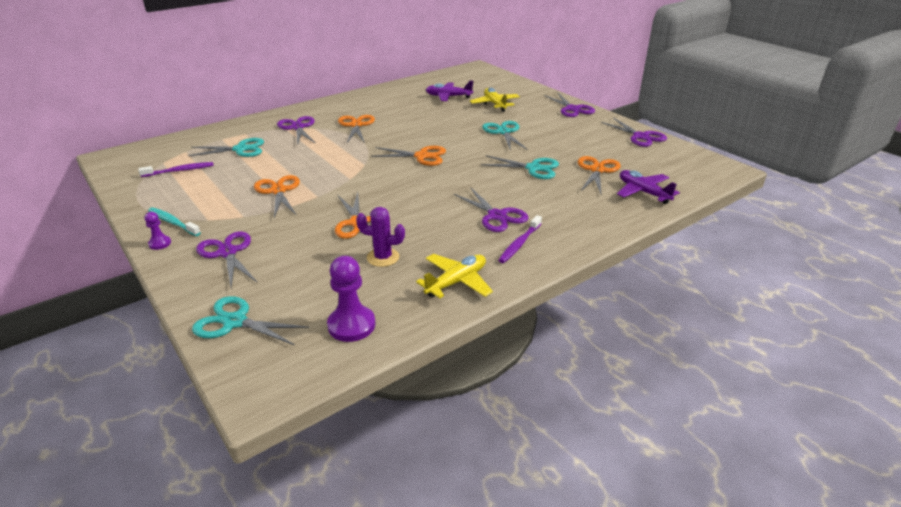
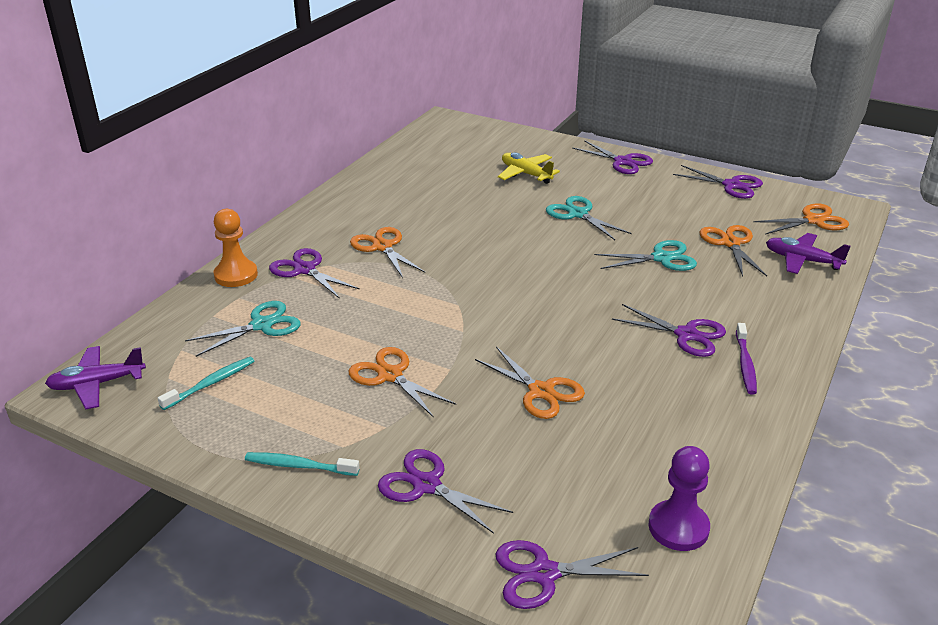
camera: 25 degrees left, 0 degrees up
purple toothbrush [138,162,214,177] -> turquoise toothbrush [158,357,254,410]
purple pawn [145,212,171,250] -> none
turquoise scissors [192,296,309,345] -> purple scissors [496,540,649,609]
purple cactus [356,207,405,267] -> none
orange scissors [371,146,446,166] -> orange scissors moved to [753,204,849,235]
yellow plane [416,254,493,298] -> none
purple plane [426,81,473,101] -> purple plane moved to [45,346,146,410]
none -> orange pawn [213,209,258,287]

